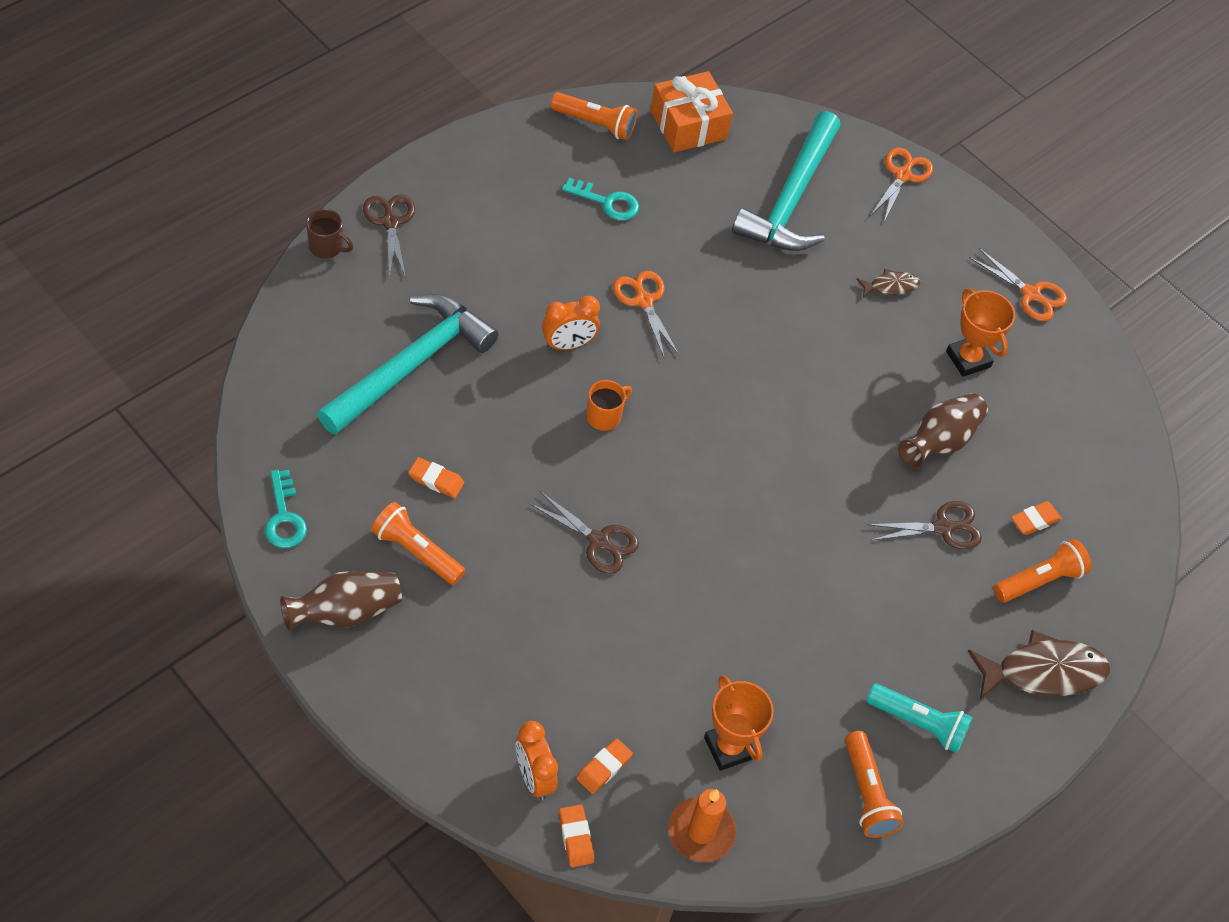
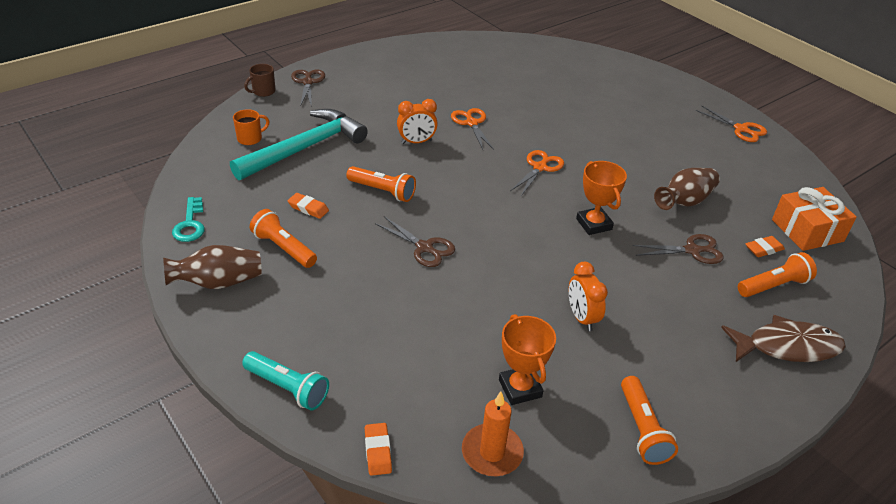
camera: 10 degrees right, 15 degrees down
brown mug [306,209,353,258] -> brown mug turned 105 degrees clockwise [244,64,276,97]
orange clock [516,721,558,800] -> orange clock moved to [569,262,608,331]
orange flashlight [550,92,637,140] -> orange flashlight moved to [346,166,416,202]
turquoise key [562,178,639,221] -> none
orange eraser [576,738,633,794] -> none
orange mug [586,380,632,431] -> orange mug moved to [233,109,270,145]
orange gift [651,71,733,152] -> orange gift moved to [772,187,857,251]
turquoise hammer [732,111,841,251] -> none
brown fish [856,269,920,298] -> none
turquoise flashlight [866,683,973,753] -> turquoise flashlight moved to [242,351,329,410]
orange scissors [870,147,933,222] -> orange scissors moved to [510,150,564,196]
orange trophy [946,288,1015,377] -> orange trophy moved to [576,161,627,235]

